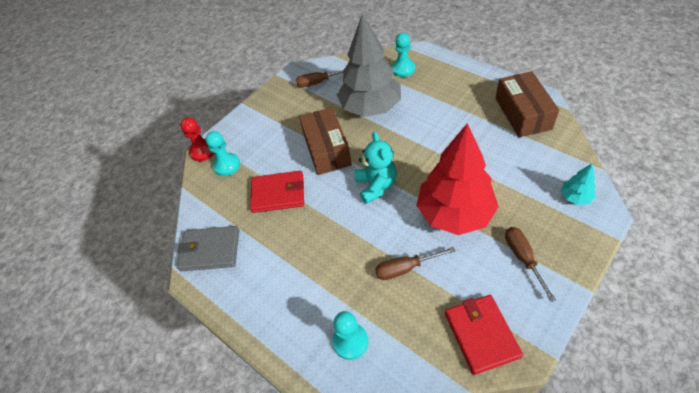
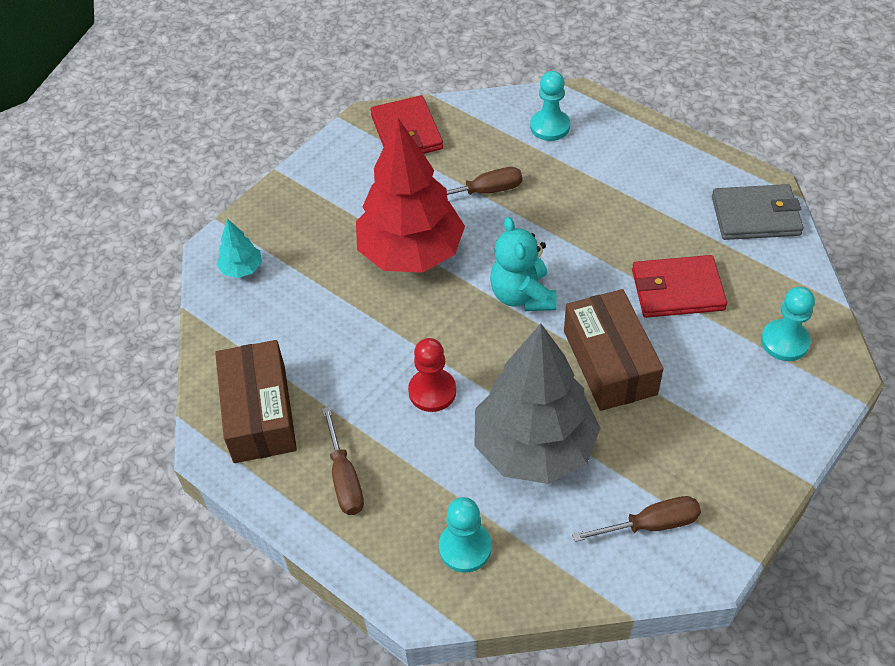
camera: 175 degrees right, 0 degrees up
red pawn [181,117,214,161] -> red pawn moved to [408,338,456,412]
brown screwdriver [505,227,556,302] -> brown screwdriver moved to [322,407,364,515]

